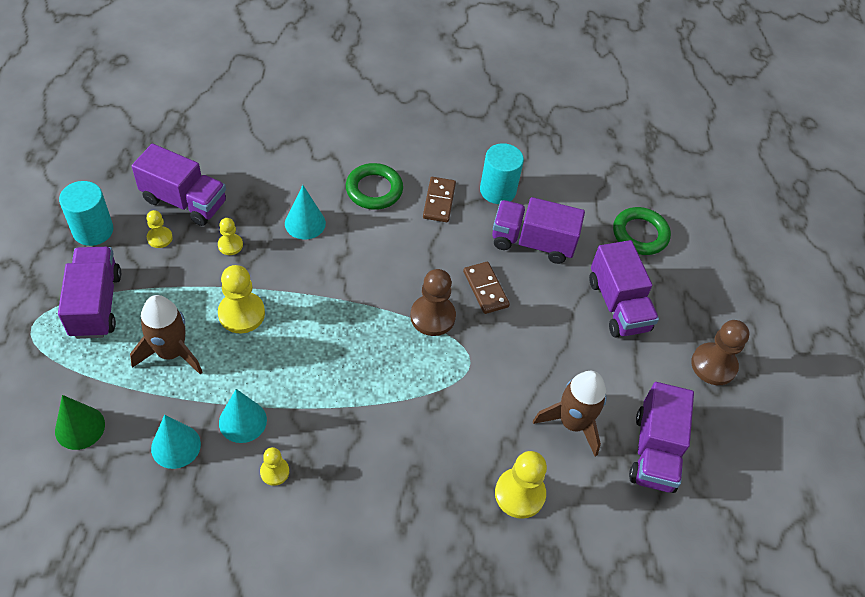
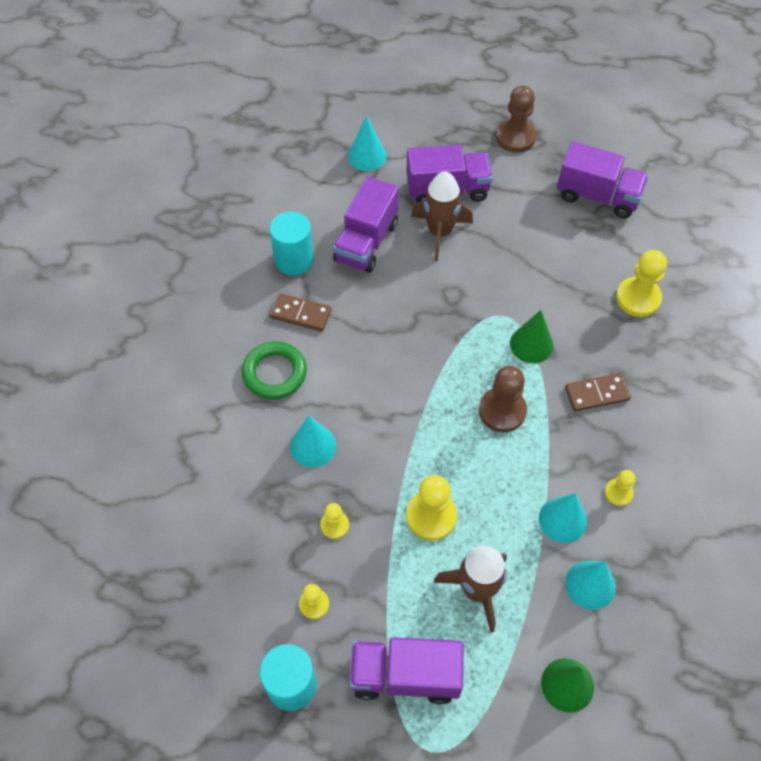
camera: 75 degrees left, 5 degrees up
purple truck [132,144,226,226] -> none
brown pawn [410,269,456,336] -> brown pawn moved to [479,366,527,432]
brown domino [463,262,510,314] -> brown domino moved to [565,373,631,412]
brown rocket [533,371,607,456] -> brown rocket moved to [411,172,473,261]
green ring [613,207,671,255] -> turquoise cone [348,116,386,171]
none -> green cone [510,310,554,363]

